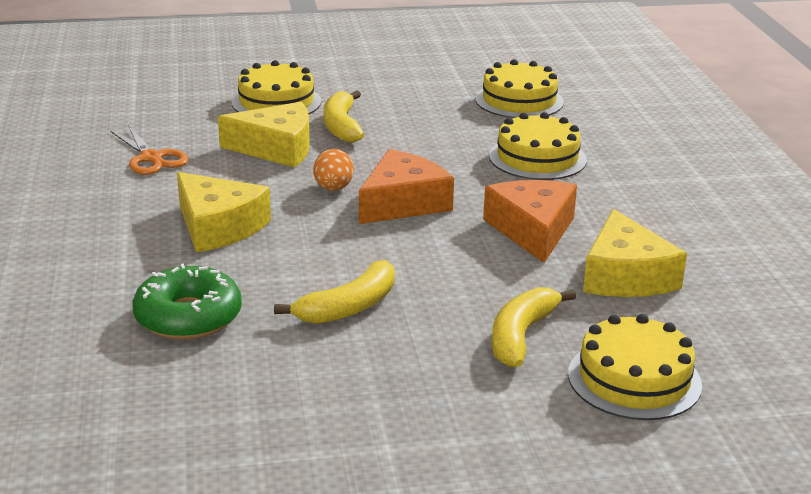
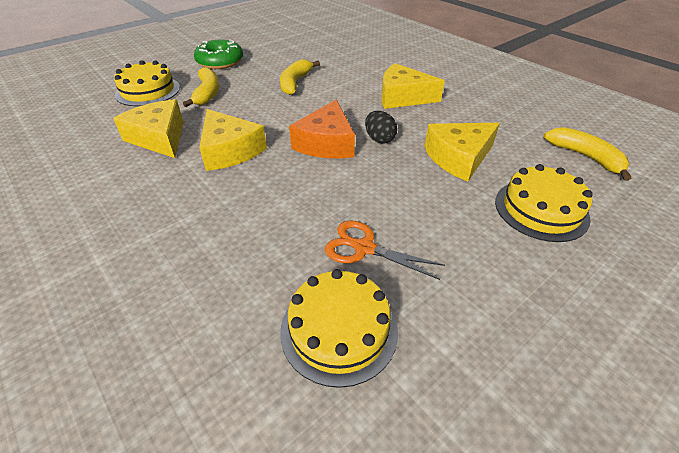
camera: 150 degrees right, 15 degrees up
orange scissors [110,125,189,175] -> orange scissors moved to [325,220,445,280]
green donut [133,263,242,340] -> green donut moved to [194,39,243,69]
orange egg [313,149,354,191] -> black egg [365,111,397,144]
yellow banana [323,90,364,143] -> yellow banana moved to [544,127,631,181]
orange cheese [483,180,577,263] -> yellow cheese [199,109,267,171]
yellow cake [489,112,587,180] -> none

